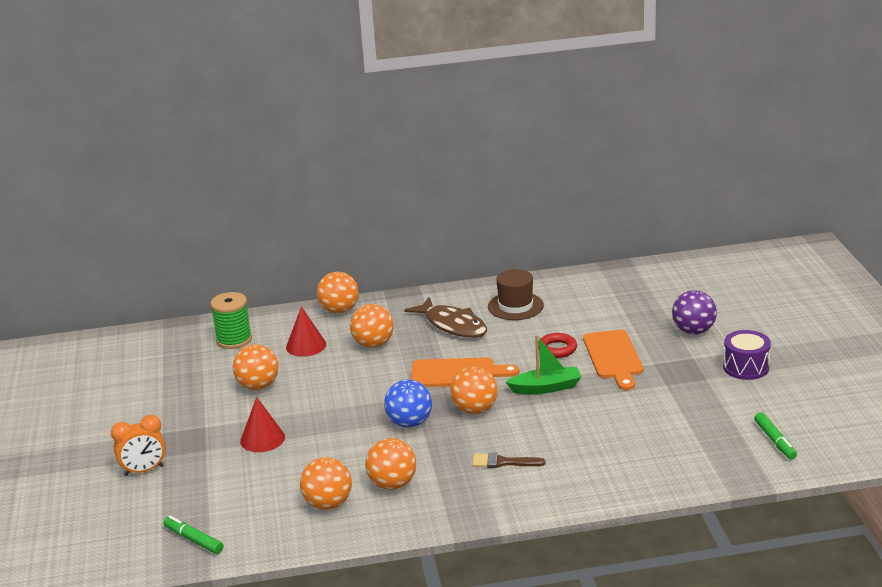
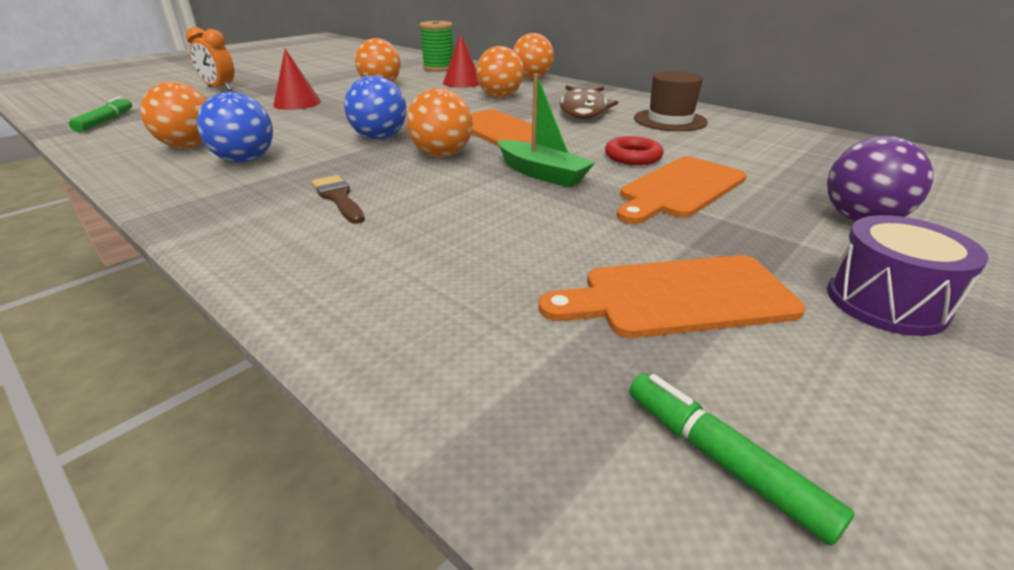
camera: 50 degrees right, 5 degrees up
orange ball [365,438,416,490] -> blue ball [197,92,273,163]
green marker [754,412,797,459] -> green marker turned 105 degrees clockwise [629,373,854,546]
none -> orange cutting board [539,255,805,338]

